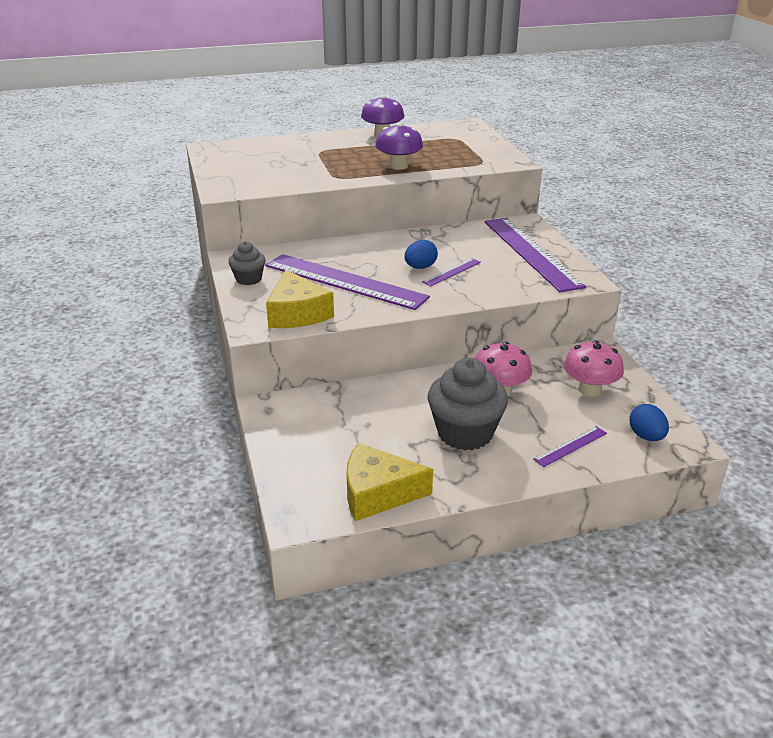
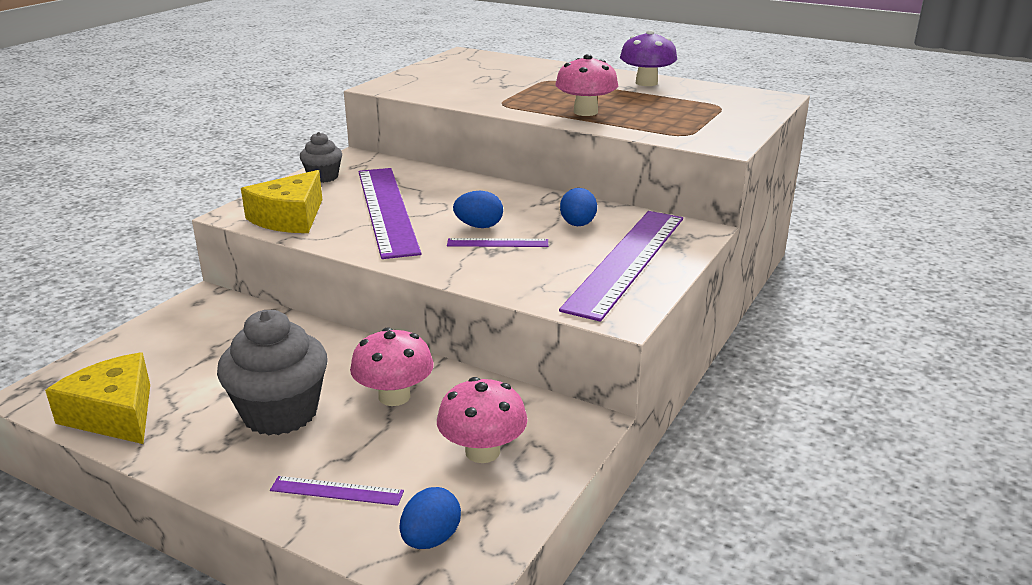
camera: 45 degrees right, 5 degrees down
purple mushroom [375,123,423,170] -> pink mushroom [555,54,618,116]
none -> blue egg [560,188,597,226]

